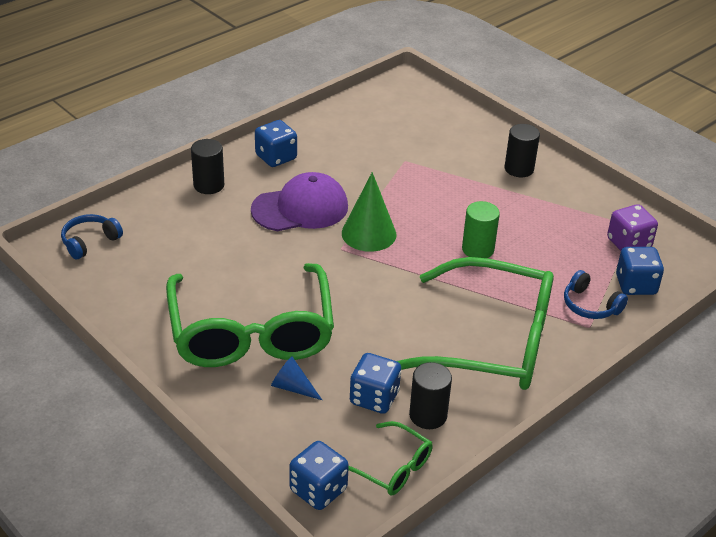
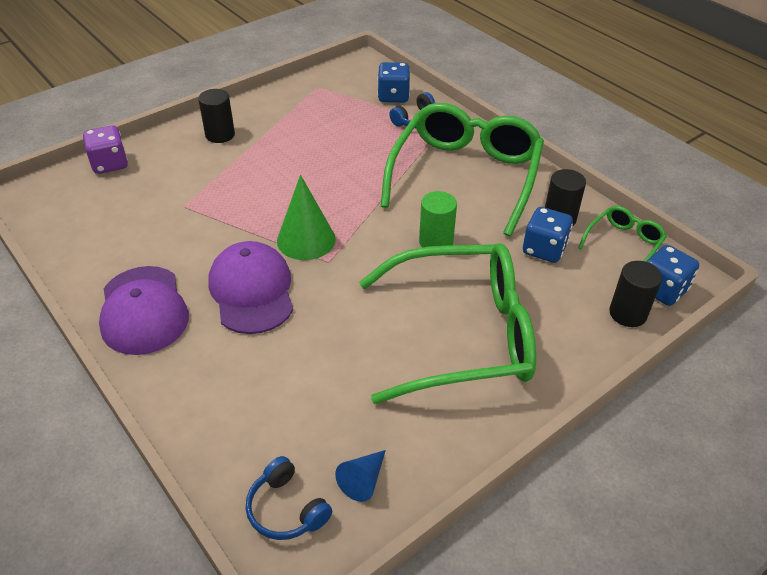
camera: 85 degrees left, 5 degrees up
black cylinder [191,139,224,194] -> black cylinder moved to [609,261,662,327]
blue dice [255,120,297,167] -> purple cap [99,266,189,355]
blue cone [271,357,322,400] -> blue cone moved to [335,450,386,502]
green cylinder [462,201,500,258] -> green cylinder moved to [419,191,457,248]
purple dice [607,204,658,251] -> purple dice moved to [83,125,128,174]

